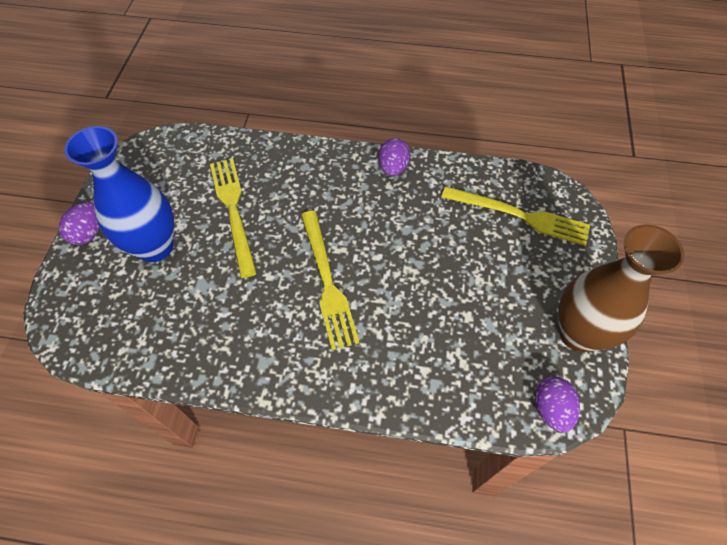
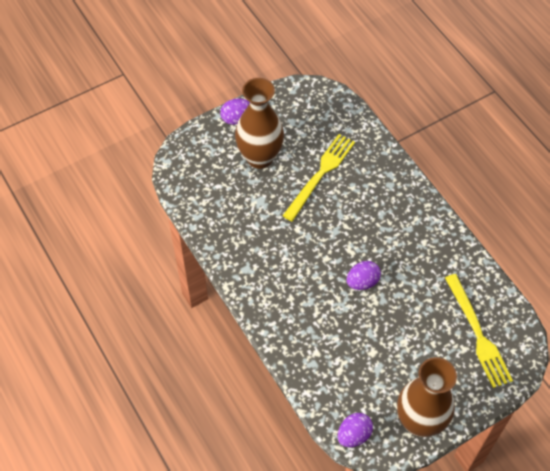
camera: 50 degrees right, 0 degrees up
blue vase [64,126,174,262] -> brown vase [235,78,284,169]
yellow fork [301,211,359,350] -> none
purple egg [378,138,410,176] -> purple egg moved to [347,261,381,290]

